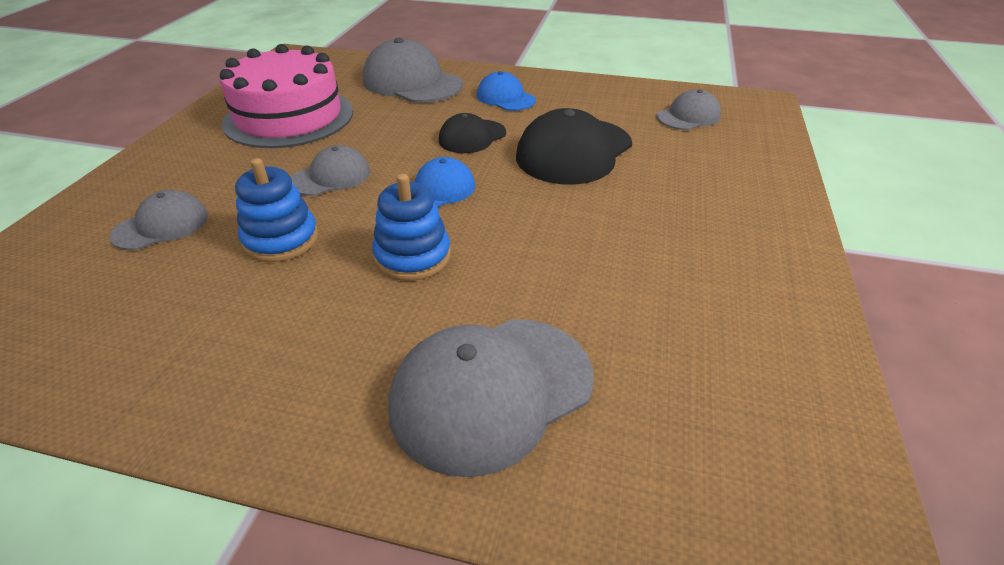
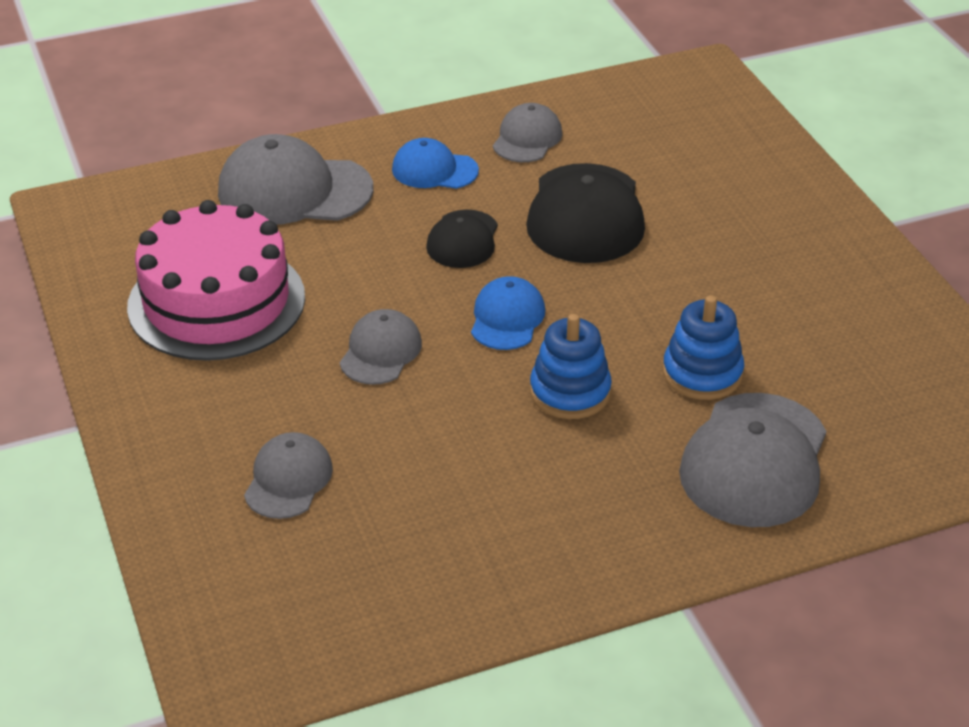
camera: 35 degrees left, 0 degrees up
blue stacking toy [235,158,318,262] -> blue stacking toy moved to [663,295,744,400]
grey cap [657,89,721,130] -> grey cap moved to [493,103,562,162]

